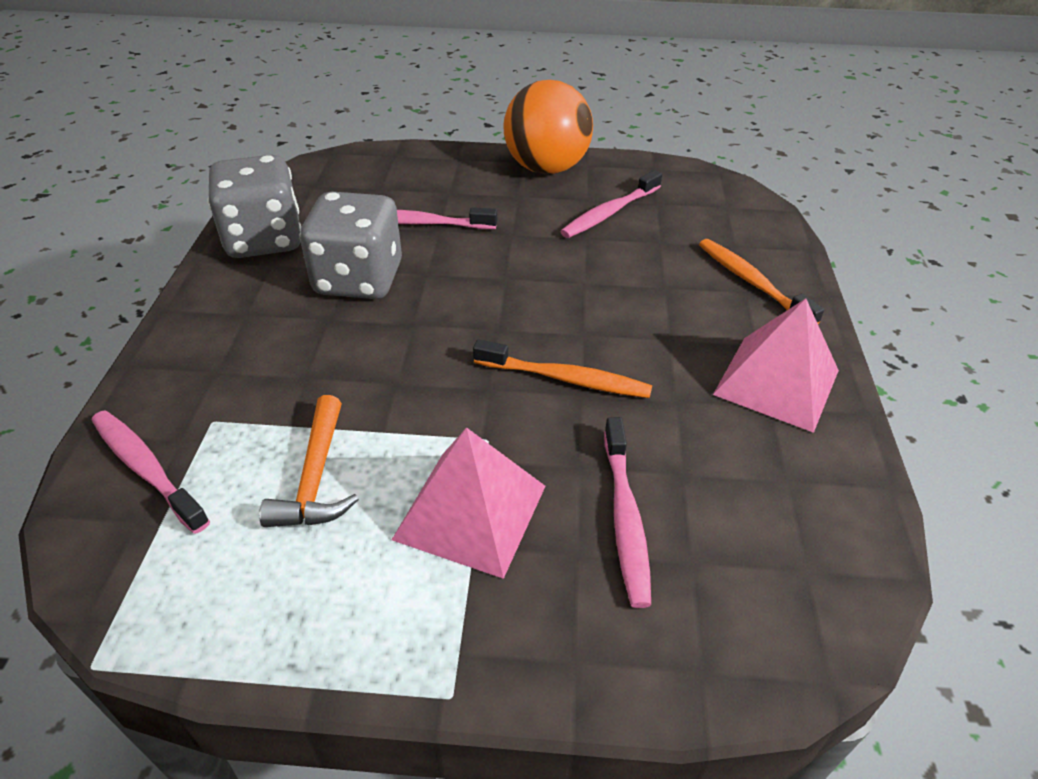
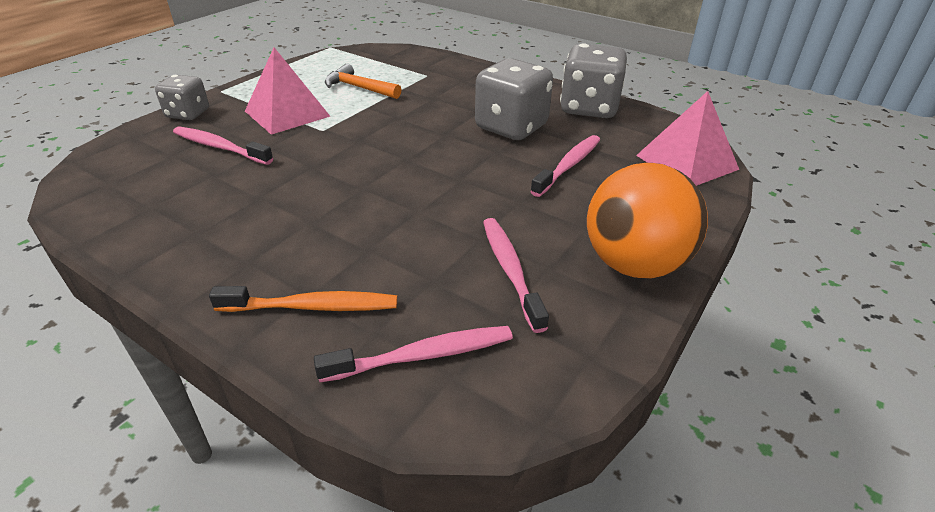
camera: 120 degrees right, 5 degrees down
pink toothbrush [92,410,210,534] -> pink toothbrush moved to [314,326,513,382]
orange toothbrush [473,339,653,398] -> none
pink pyramid [713,298,839,433] -> pink pyramid moved to [636,91,739,186]
none -> grey dice [155,75,209,120]

